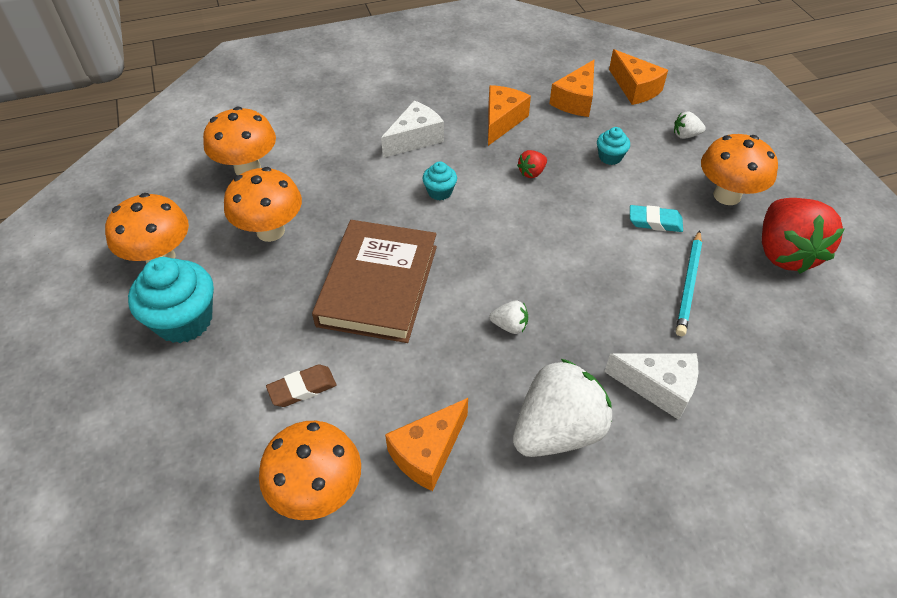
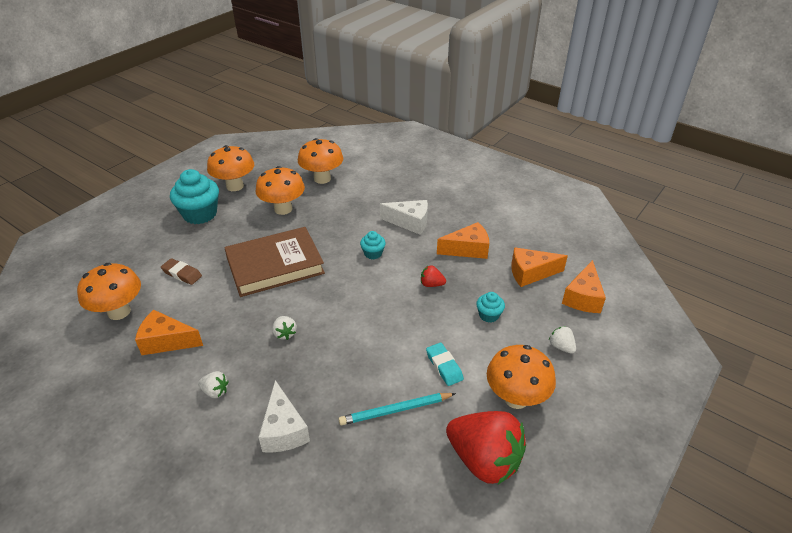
camera: 55 degrees right, 10 degrees down
white strawberry [513,358,612,457] -> white strawberry [198,371,229,398], size x0.42
red strawberry [762,198,845,274] -> red strawberry turned 105 degrees counterclockwise [446,411,526,484]

